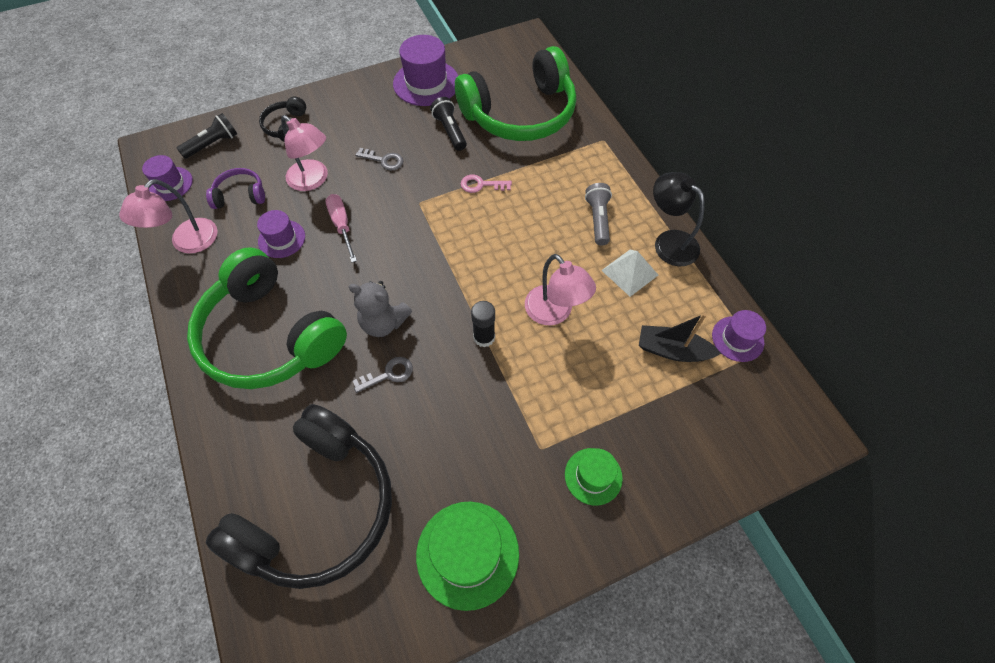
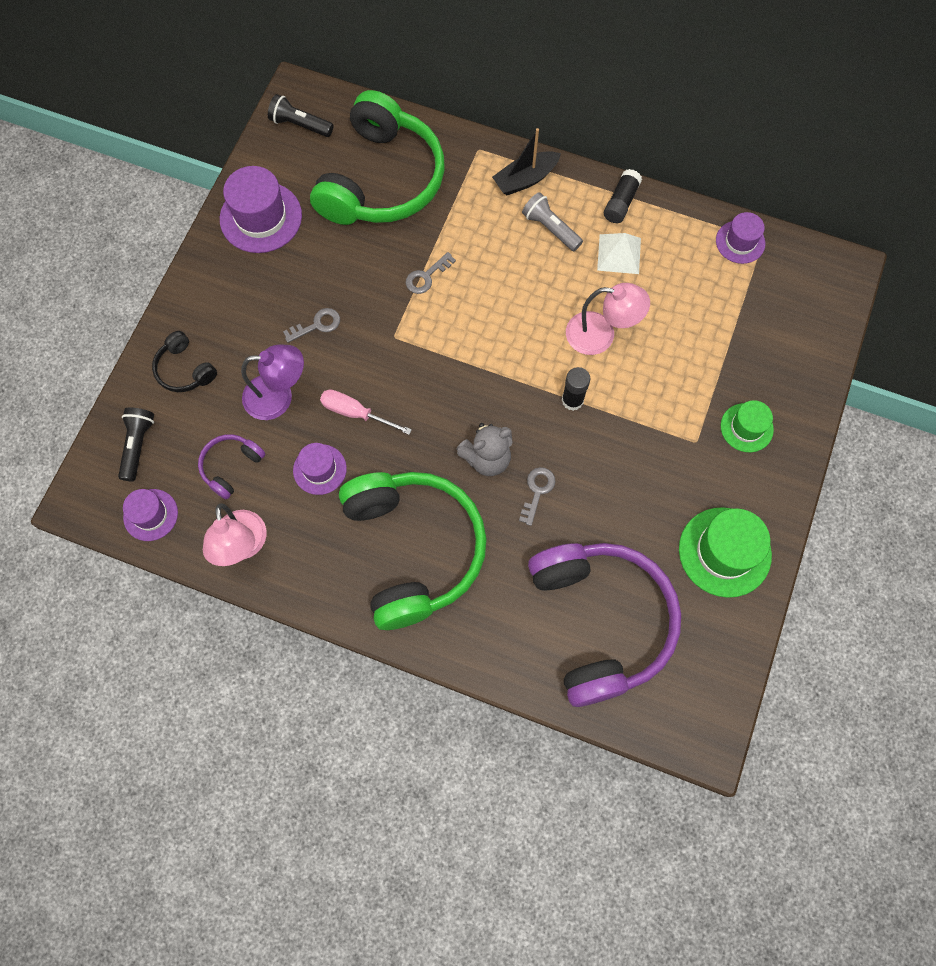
camera: 45 degrees left, 10 degrees up
green headphones [187,247,347,389] -> green headphones turned 105 degrees counterclockwise [339,472,487,630]
black headphones [206,404,392,589] -> purple headphones [528,543,681,707]
pink lamp [281,115,328,191] -> purple lamp [241,344,304,420]
black flashlight [430,97,467,151] -> black flashlight moved to [268,94,333,137]
pink key [461,175,512,193] -> grey key [406,252,456,294]
black boat [639,313,721,362] -> black boat moved to [492,128,561,195]
black lamp [653,172,704,266] -> black glue stick [604,169,642,223]

